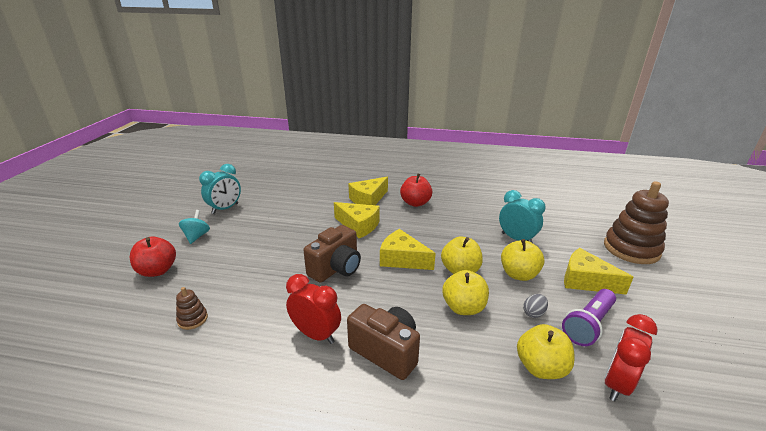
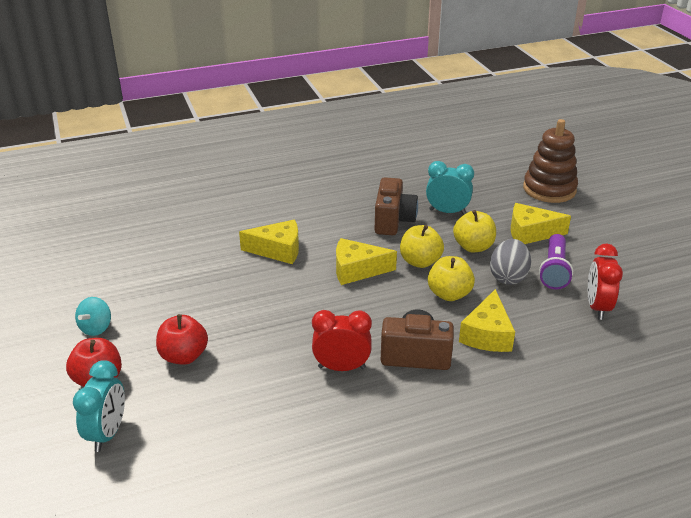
camera: 30 degrees left, 5 degrees up
brown stacking toy [176,287,208,330] -> none
turquoise spinning top [179,210,210,244] -> turquoise spinning top turned 135 degrees counterclockwise [75,297,111,336]
turquoise clock [199,164,241,214] -> turquoise clock moved to [73,360,125,452]
brown camera [303,225,361,283] -> brown camera moved to [375,177,418,235]
yellow cheese [348,177,388,205] -> yellow cheese moved to [459,289,515,352]
red apple [400,174,432,207] -> red apple moved to [156,314,208,365]
yellow apple [517,324,575,379] -> none
grey egg [523,294,548,318] -> grey egg [490,239,531,285], size x1.92

